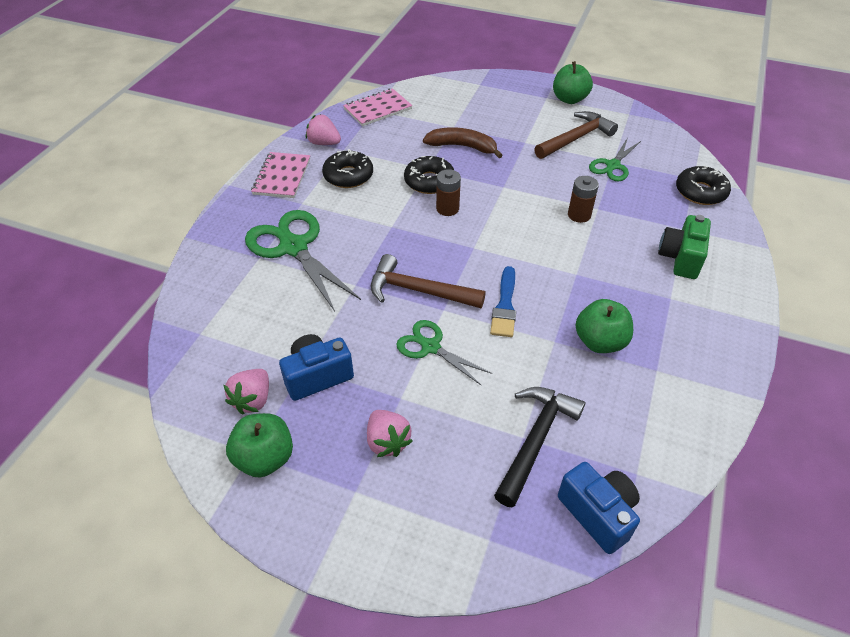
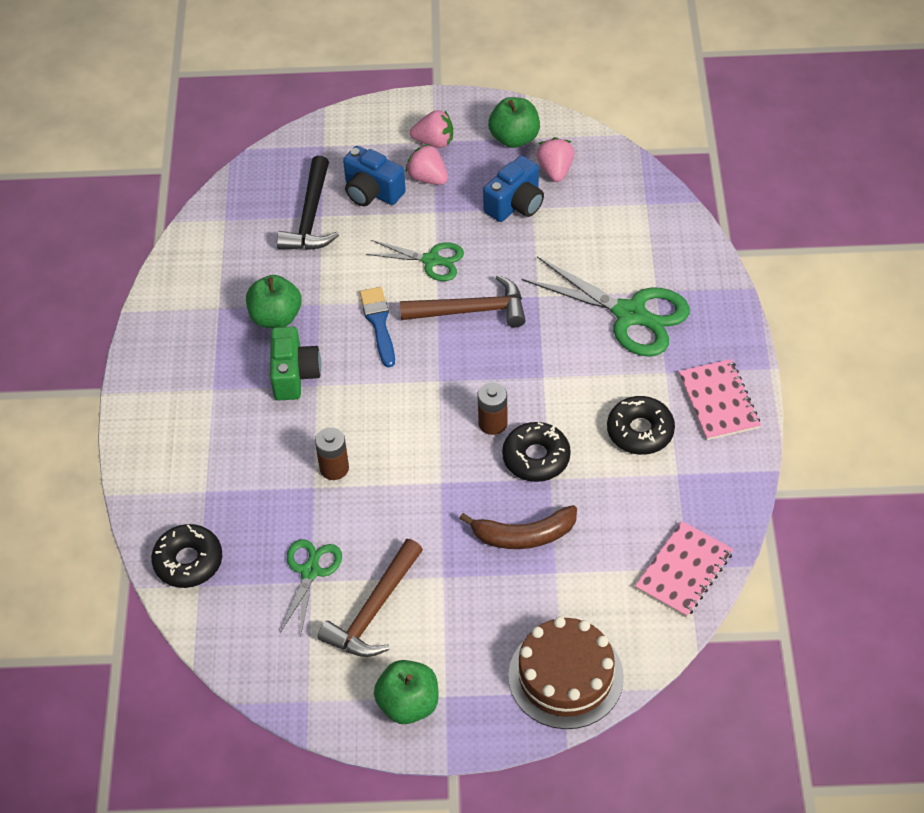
camera: 160 degrees right, 5 degrees up
pink strawberry [306,114,341,145] -> pink strawberry moved to [410,110,453,148]
blue camera [558,462,640,554] -> blue camera moved to [343,146,406,206]
green camera [658,215,711,279] -> green camera moved to [270,326,321,400]
none -> brown cake [508,617,624,729]

